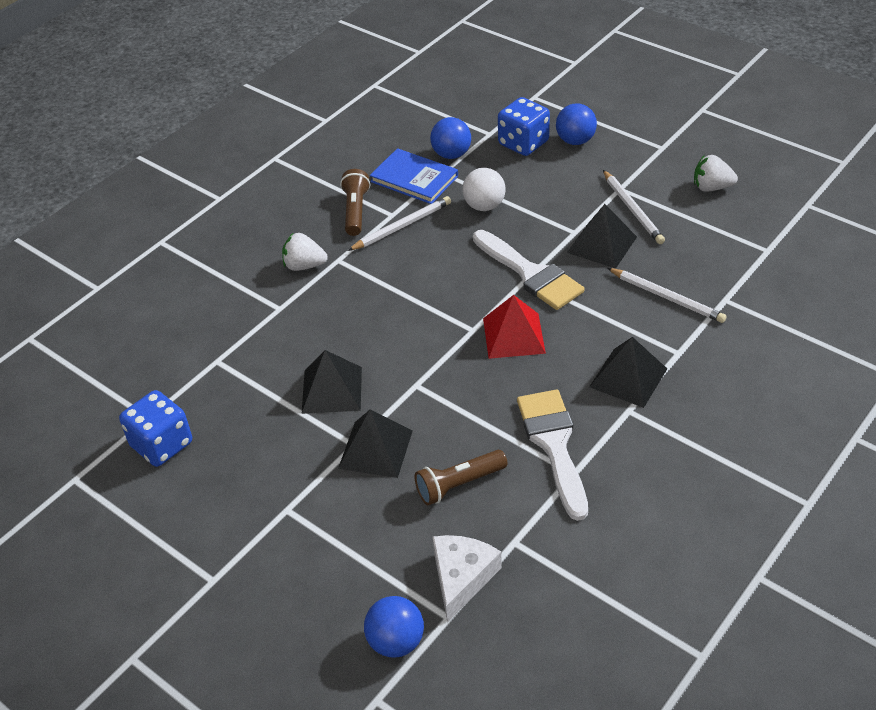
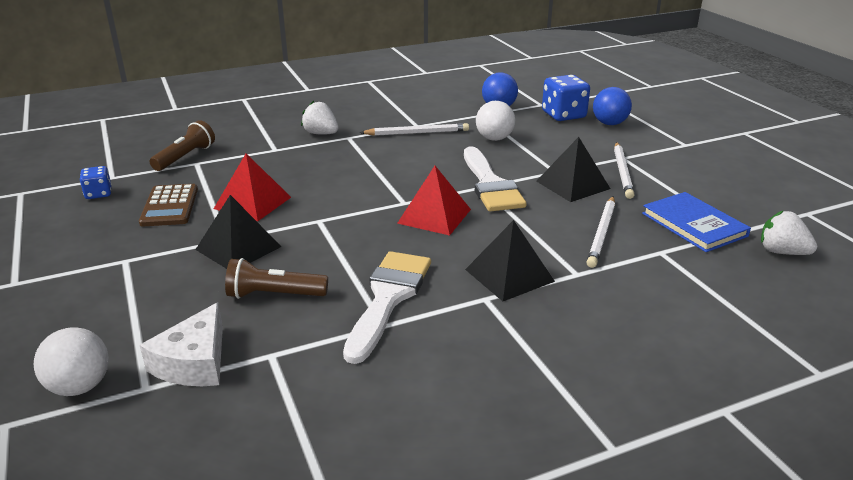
camera: 25 degrees right, 15 degrees down
blue dice [119,390,192,467] -> blue dice [80,166,112,199], size x0.56
black pyramid [302,350,362,414] -> red pyramid [214,154,291,221]
brown flashlight [340,169,370,236] -> brown flashlight moved to [150,120,215,171]
blue ball [364,596,424,658] -> white ball [34,327,109,396]
blue book [370,148,458,204] -> blue book moved to [642,192,751,252]
white cheese [433,535,502,622] -> white cheese turned 150 degrees clockwise [140,302,223,386]
white pencil [607,268,727,323] -> white pencil turned 45 degrees clockwise [587,196,615,268]
white strawberry [694,155,738,192] -> white strawberry moved to [761,210,817,255]
none -> brown calculator [139,184,198,227]

